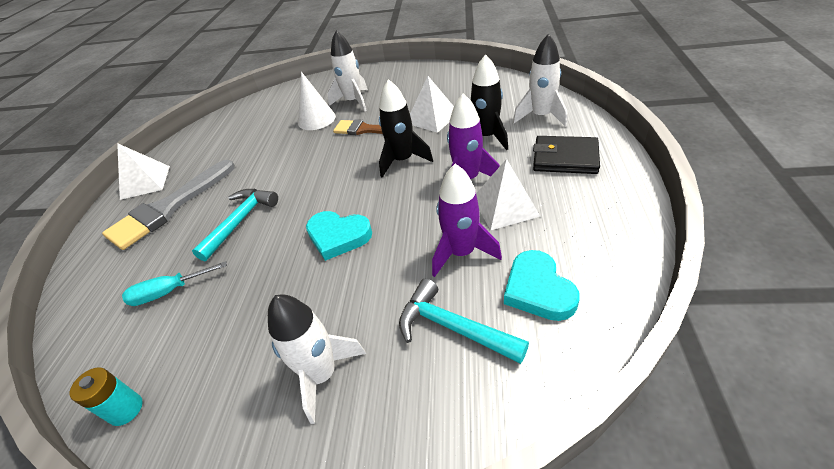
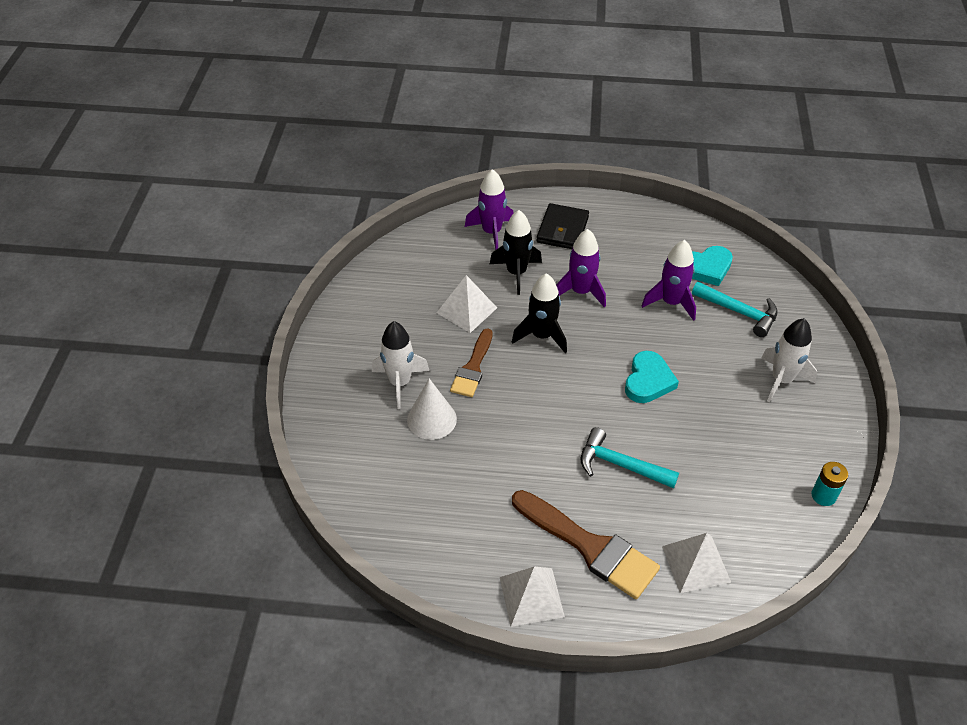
camera: 95 degrees left, 5 degrees up
grey brush [102,160,235,250] -> brown brush [512,490,660,599]
turquoise screwdriver [122,261,227,306] -> none
turquoise hammer [399,279,529,364] -> turquoise hammer turned 90 degrees counterclockwise [692,282,778,337]
white pyramid [476,159,541,230] -> white pyramid moved to [662,533,731,593]
white rocket [513,34,567,127] -> purple rocket [465,169,514,250]

